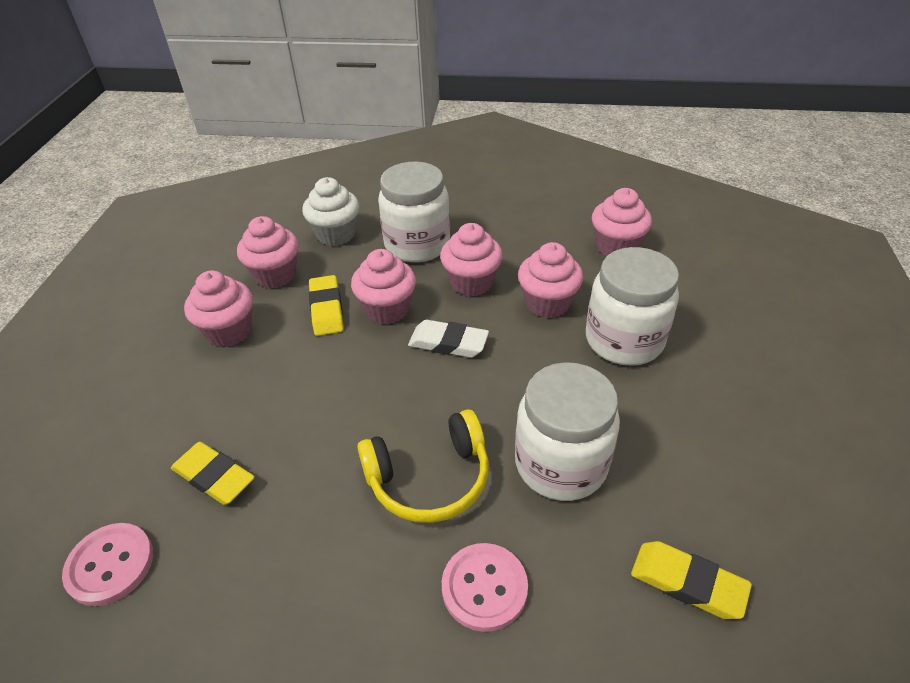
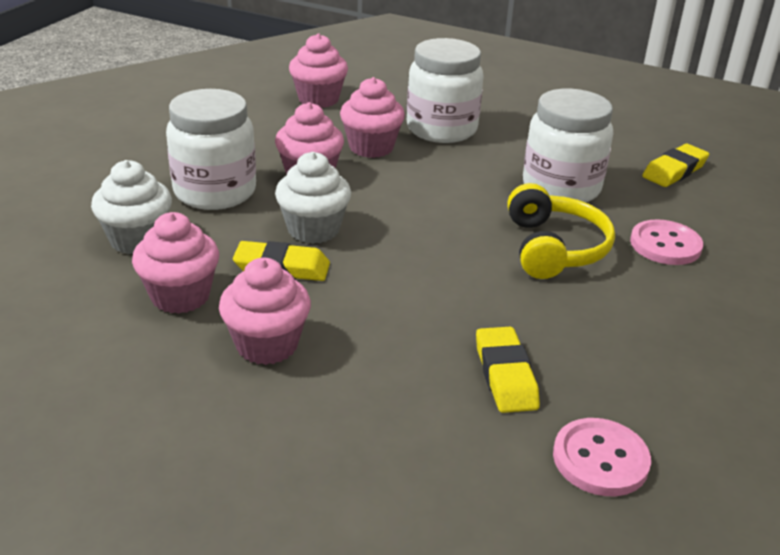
camera: 75 degrees left, 10 degrees down
yellow eraser [171,442,255,505] -> yellow eraser turned 60 degrees counterclockwise [476,327,540,413]
pink cupcake [351,249,416,324] -> white cupcake [275,152,351,244]
white eraser [408,320,489,358] -> none

